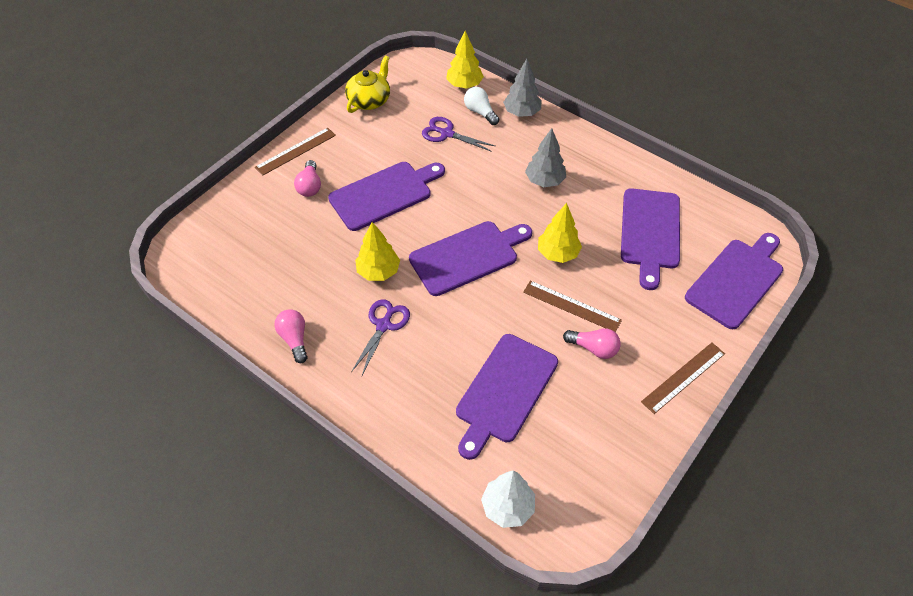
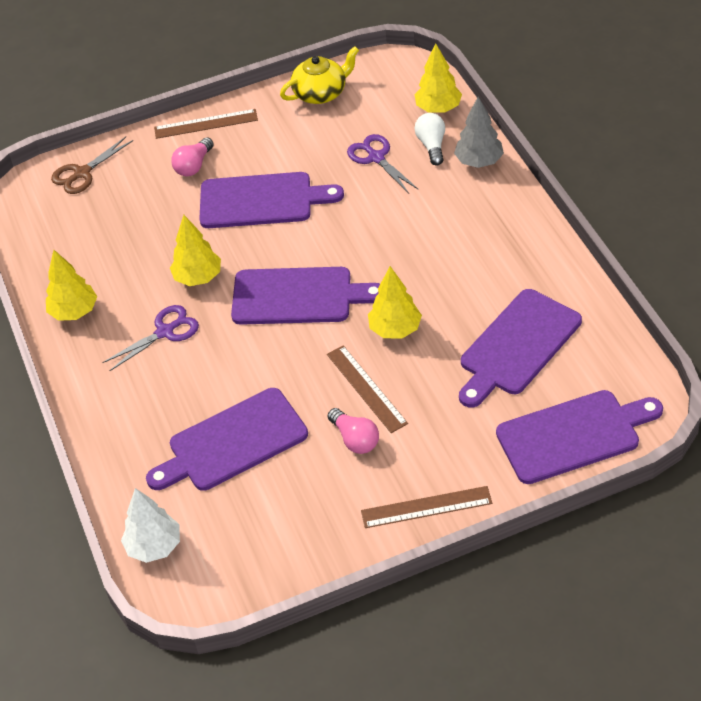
camera: 35 degrees right, 5 degrees down
pink light bulb [275,309,308,363] -> yellow tree [46,250,97,321]
grey tree [525,128,566,187] -> none
none -> brown scissors [51,137,133,194]

